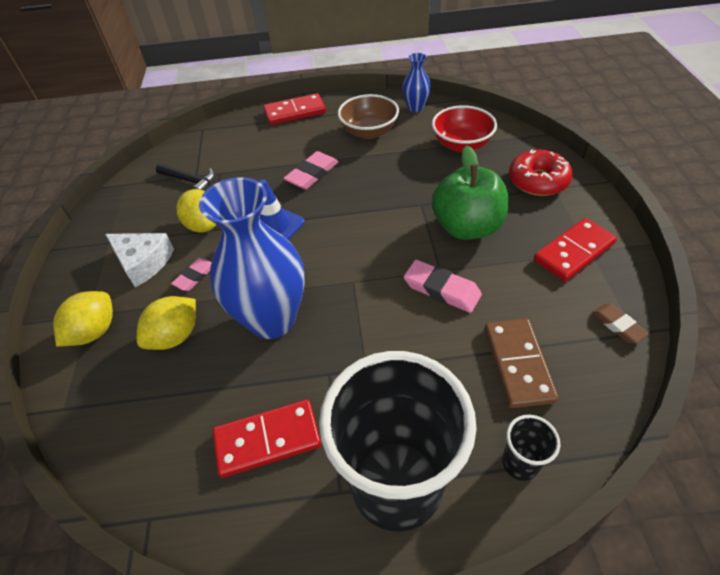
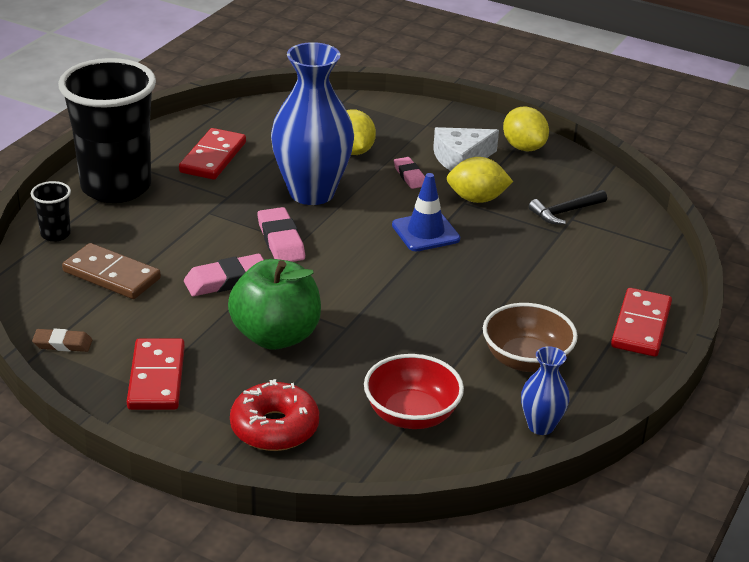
camera: 120 degrees right, 15 degrees down
yellow lemon [53,291,113,347] -> yellow lemon moved to [503,106,549,151]
pink eraser [283,151,339,190] -> pink eraser moved to [257,207,305,262]

